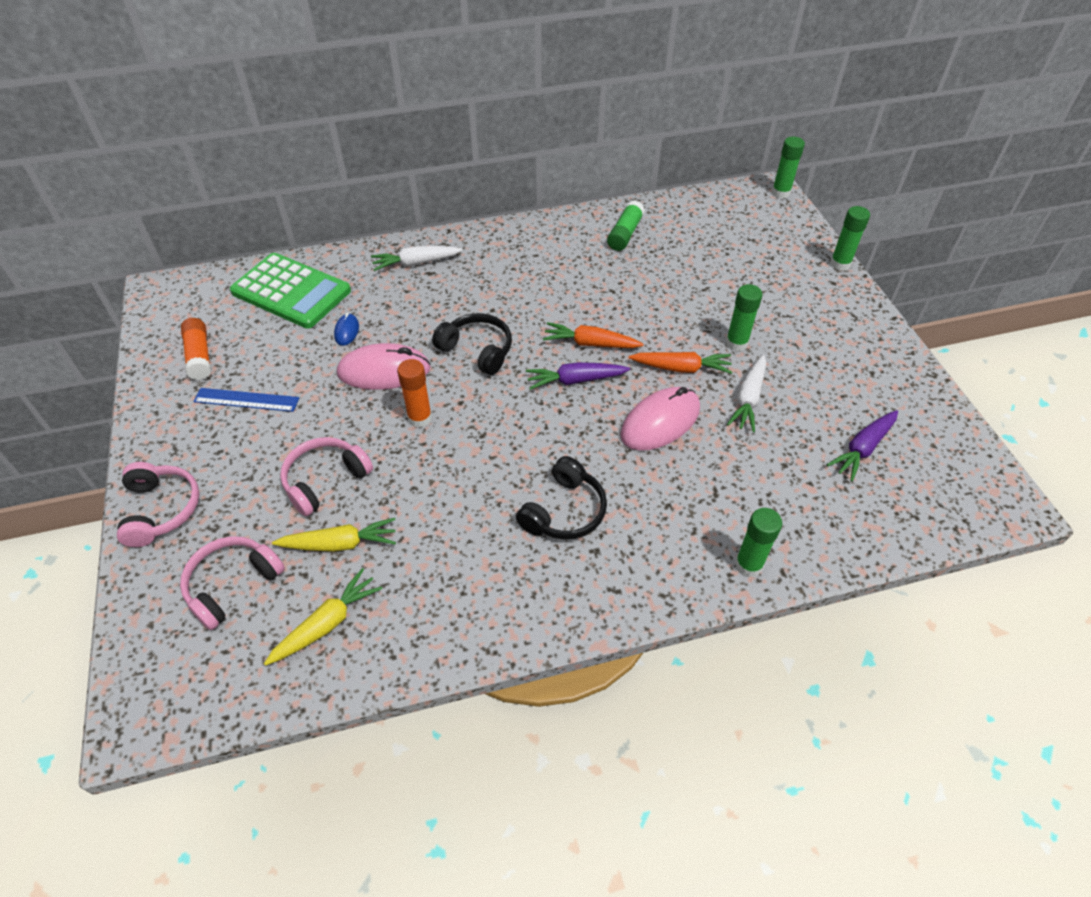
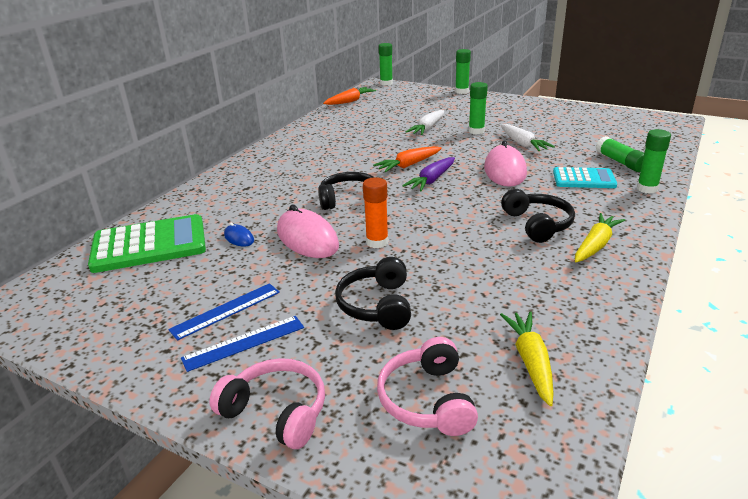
camera: 45 degrees left, 20 degrees down
orange glue stick [181,318,211,380] -> none
yellow carrot [272,518,396,552] -> yellow carrot moved to [575,213,625,262]
pink headphones [280,437,373,516] -> black headphones [335,257,411,330]
pink mouse [337,343,431,390] -> pink mouse turned 75 degrees counterclockwise [277,204,339,258]
white carrot [371,246,463,271] -> white carrot moved to [406,110,444,135]
green glue stick [607,201,645,251] -> green glue stick moved to [596,136,644,172]
orange carrot [629,352,732,374] -> orange carrot moved to [323,87,376,105]
purple carrot [827,410,898,481] -> none
none -> blue ruler [181,316,304,372]
none -> turquoise calculator [553,167,617,188]

